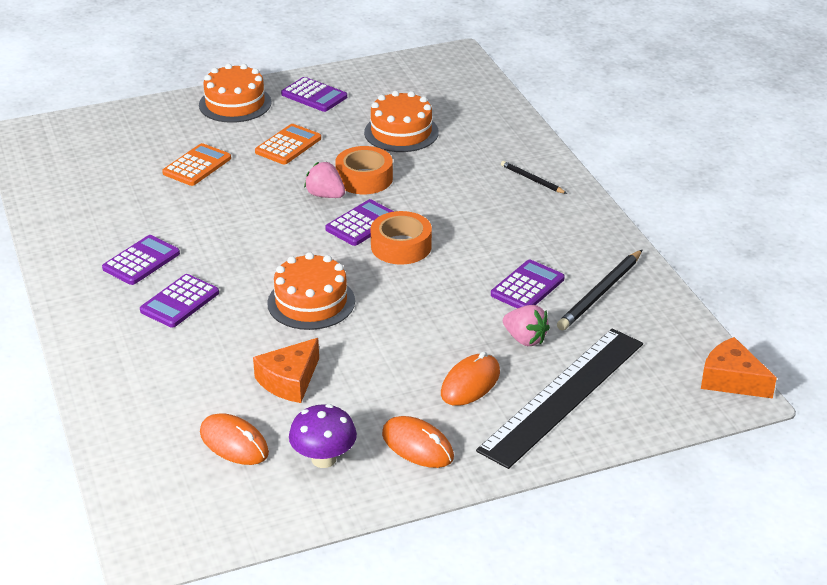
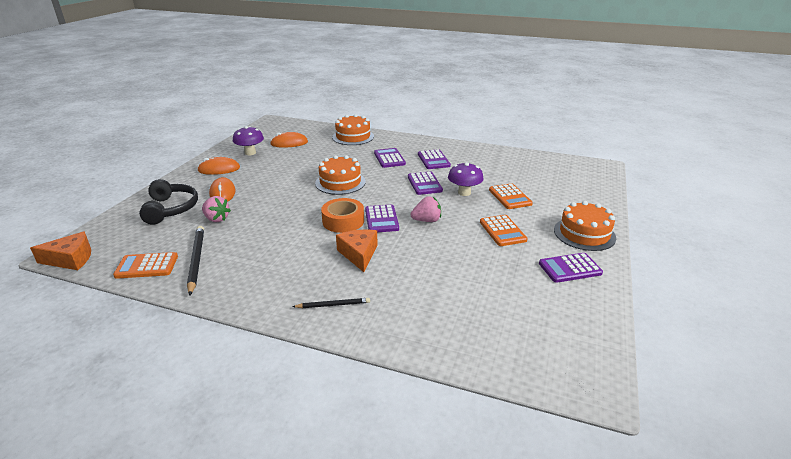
camera: 130 degrees right, 5 degrees down
orange cheese [253,338,319,403] -> orange cheese moved to [336,230,377,272]
orange tape [335,146,393,194] -> none
orange cake [364,91,439,152] -> orange cake moved to [332,114,374,145]
black ruler [476,328,643,469] -> black headphones [139,179,198,225]
purple calculator [491,260,565,308] -> purple calculator moved to [408,171,443,195]
pink strawberry [503,305,550,346] -> pink strawberry turned 135 degrees counterclockwise [202,196,231,222]
none -> orange calculator [113,252,178,279]
none -> purple mushroom [448,162,484,196]

